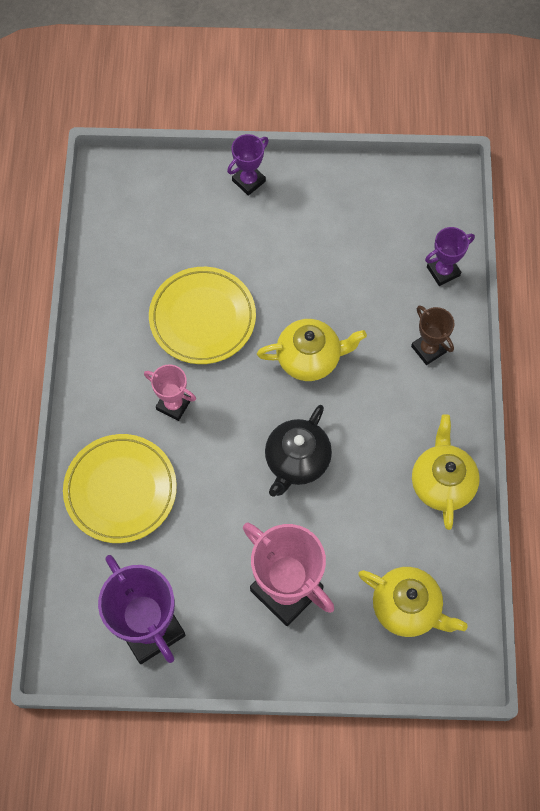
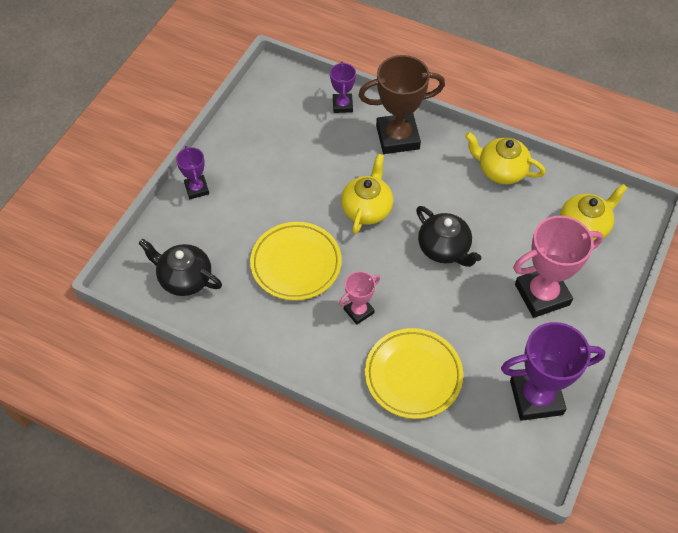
camera: 65 degrees left, 10 degrees down
brown trophy [411,305,455,365] -> brown trophy [359,55,445,154], size x1.89
none -> black teapot [138,239,222,296]

